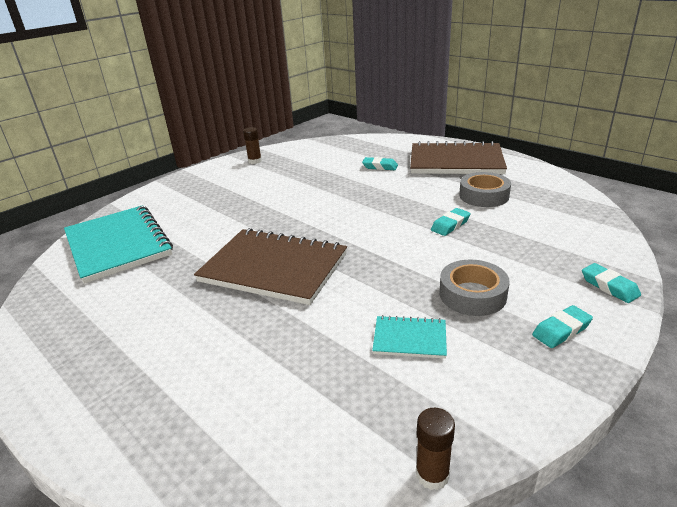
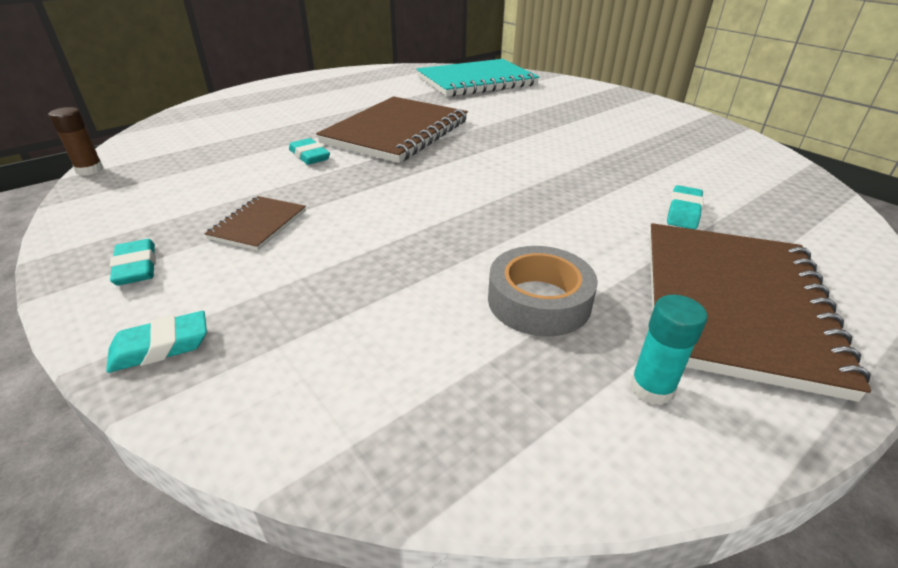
camera: 95 degrees right, 5 degrees up
brown glue stick [243,127,262,164] -> none
turquoise notebook [372,315,447,359] -> none
turquoise eraser [431,208,471,236] -> turquoise eraser moved to [289,138,330,165]
grey tape [439,260,510,316] -> brown notebook [204,196,306,251]
none -> turquoise glue stick [630,295,707,405]

